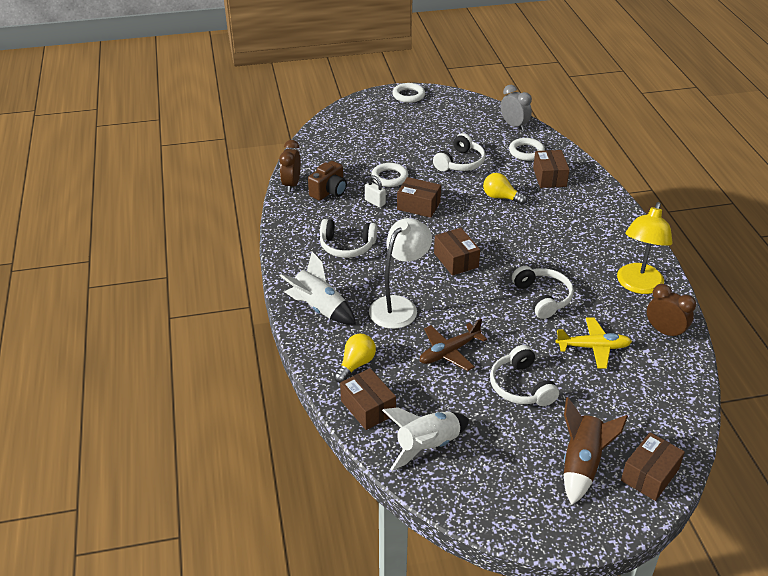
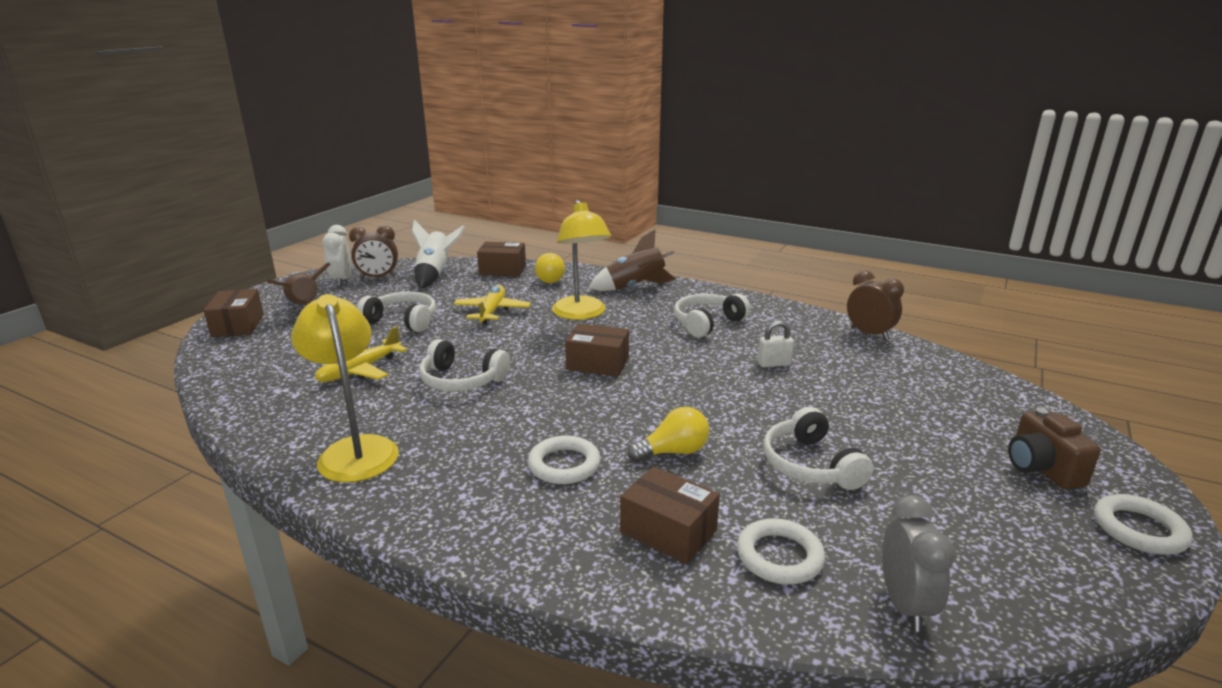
camera: 130 degrees right, 15 degrees down
white rocket [280,252,356,325] -> brown rocket [589,230,676,291]
brown camera [308,161,347,201] -> brown camera moved to [1008,408,1101,489]
white lamp [369,218,432,329] -> yellow lamp [552,200,612,320]
white ring [371,163,408,187] -> white ring moved to [528,436,601,484]
brown box [397,177,441,218] -> none
brown plane [420,319,487,371] -> yellow plane [454,285,531,324]
grey clock [500,85,532,131] -> grey clock turned 90 degrees counterclockwise [882,495,956,632]
brown clock [647,284,696,340] -> brown clock moved to [349,225,398,279]
none -> white clock [322,225,351,286]

